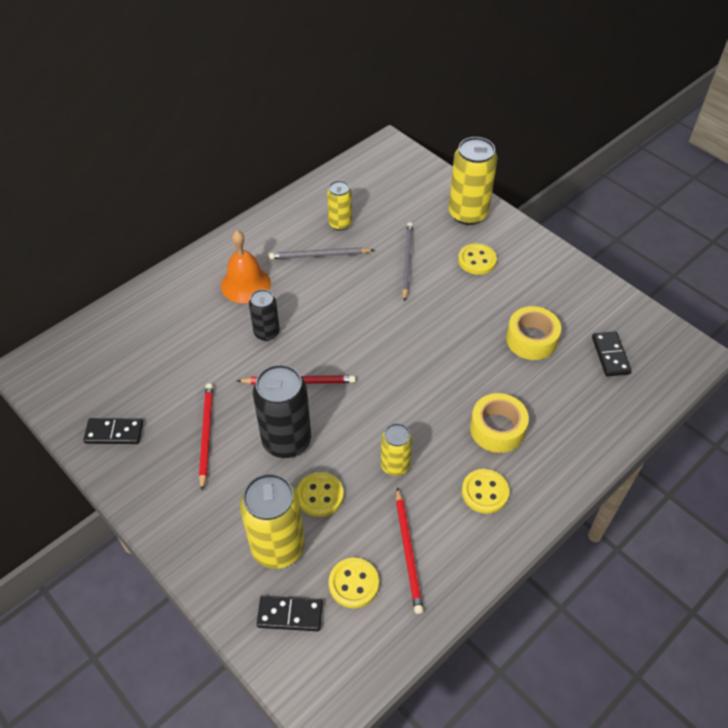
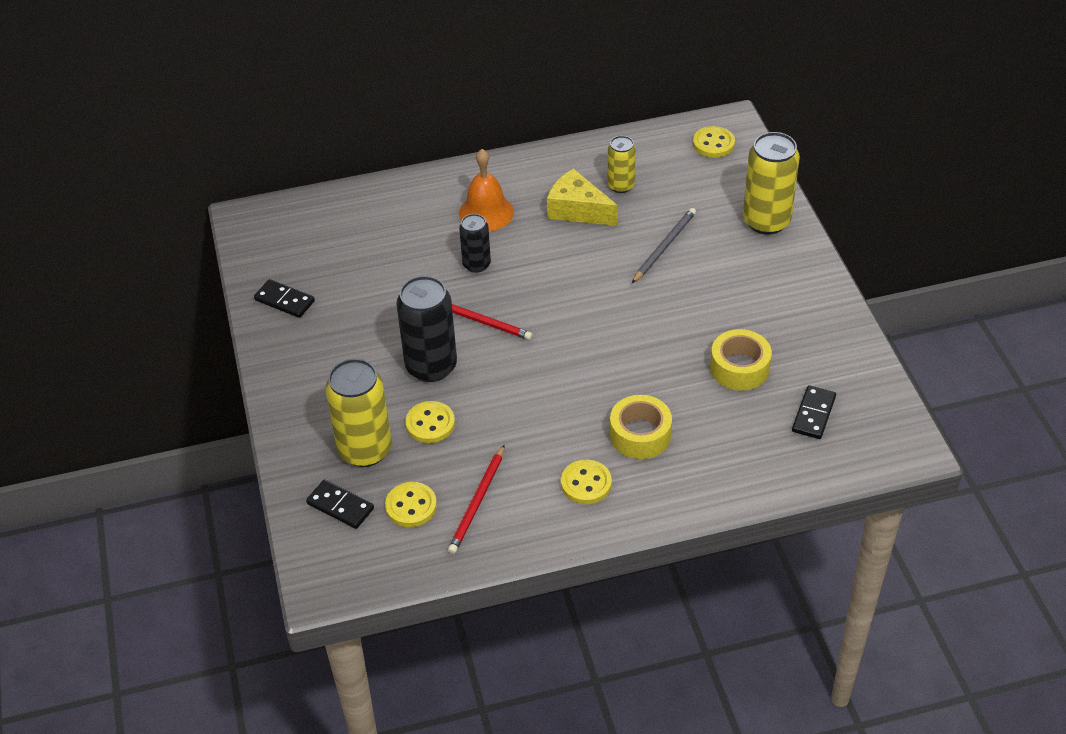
camera: 30 degrees right, 5 degrees down
red pencil [199,383,213,490] -> none
grey pencil [269,248,374,259] -> yellow cheese [547,168,618,226]
yellow can [381,423,412,476] -> none
yellow button [458,243,497,275] -> yellow button moved to [693,126,735,158]

